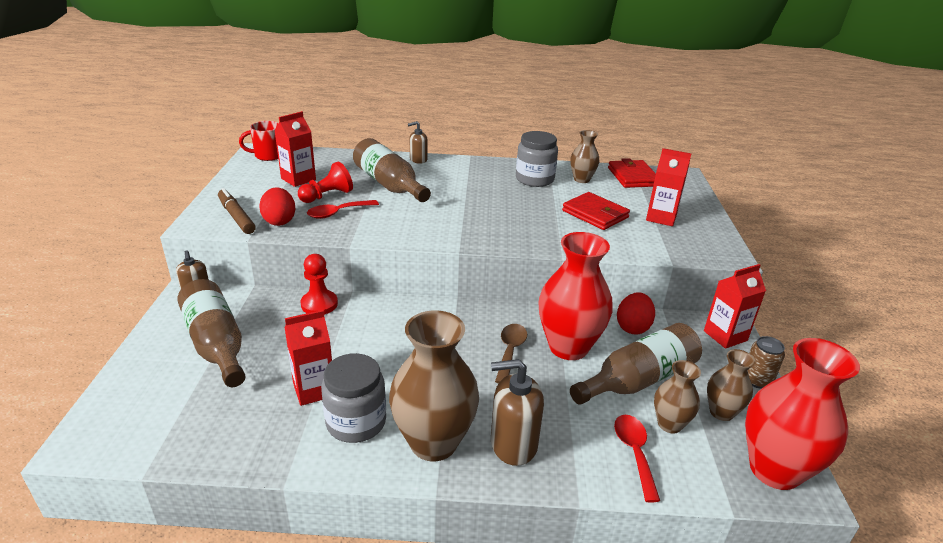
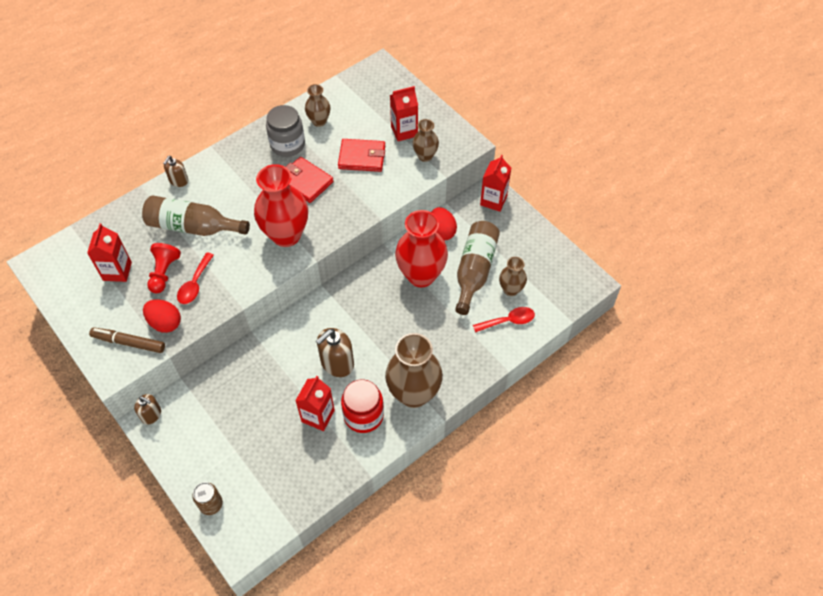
camera: 40 degrees left, 25 degrees up
brown bottle [177,279,246,387] -> none
red mug [239,121,278,161] -> none
red pawn [300,254,338,314] -> none
grey jar [321,353,386,443] -> red jar [341,379,384,433]
brown soap dispenser [491,359,544,466] -> brown soap dispenser moved to [316,328,354,377]
brown spoon [495,324,527,383] -> none
red wallet [608,158,656,188] -> red wallet moved to [286,157,333,203]
red spoon [614,415,660,502] -> red spoon turned 120 degrees clockwise [473,307,535,333]
brown vase [707,349,756,421] -> brown vase moved to [412,119,439,162]
red vase [745,338,860,490] -> red vase moved to [254,164,308,247]
brown can [748,336,785,389] -> brown can moved to [192,482,223,515]

